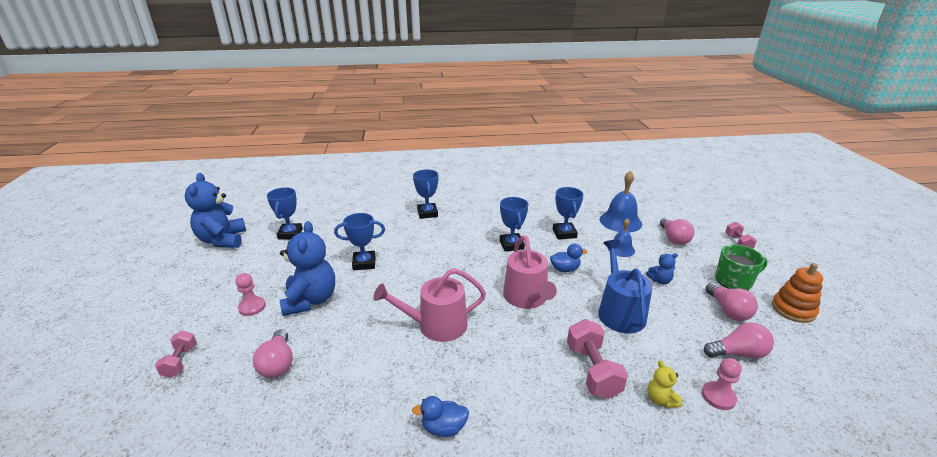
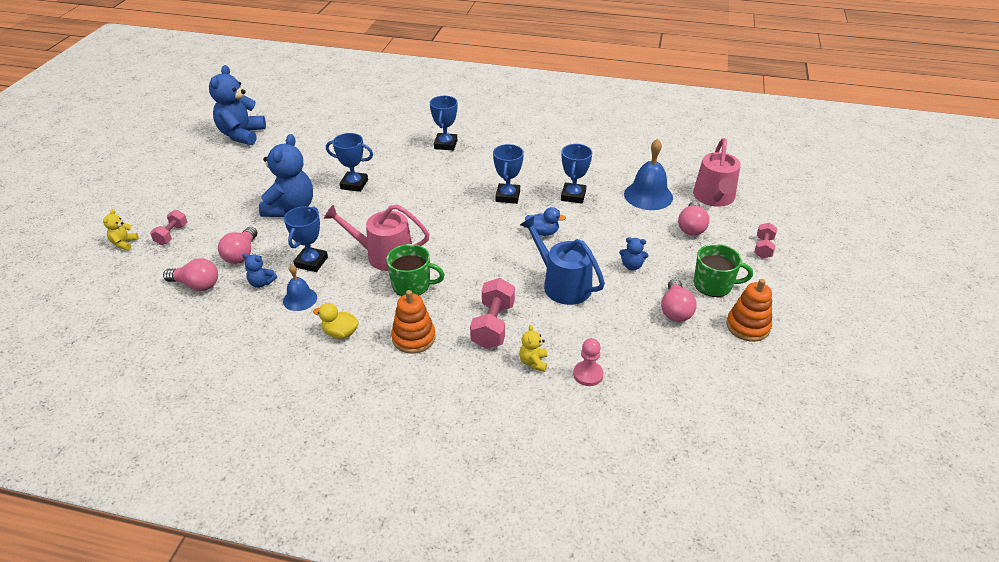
camera: 20 degrees right, 10 degrees up
pink pawn [236,273,266,316] -> none
blue trophy [267,187,303,240] -> blue trophy moved to [284,206,328,272]
blue duck [412,396,469,437] -> yellow duck [313,303,359,339]
pink watering can [503,236,557,309] -> pink watering can moved to [693,138,741,207]
blue watering can [598,240,652,333] -> blue watering can turned 60 degrees counterclockwise [520,216,605,305]
blue bell [607,218,635,257] -> blue bell moved to [283,265,317,311]
pink light bulb [704,322,774,359] -> pink light bulb moved to [163,258,218,291]
none -> yellow teddy bear [103,209,138,250]
none -> blue teddy bear [242,253,277,288]
none -> green mug [386,244,445,296]
none -> orange stacking toy [391,290,436,354]

